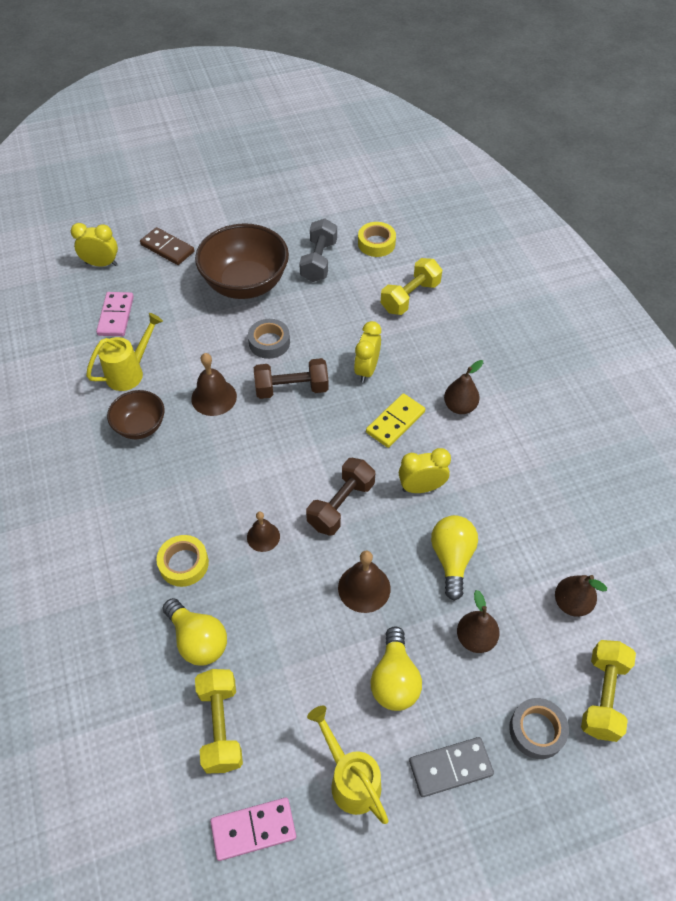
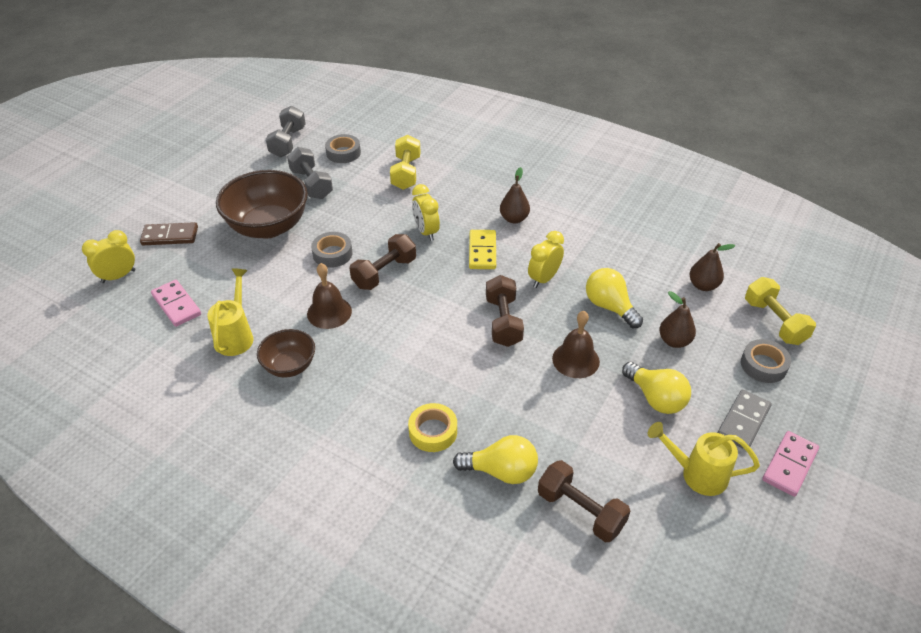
camera: 40 degrees left, 10 degrees down
yellow dumbbell [195,669,243,773] -> brown dumbbell [538,460,630,542]
pink domino [210,797,296,861] -> pink domino moved to [762,431,819,497]
brown bell [247,511,280,552] -> none
yellow tape [358,222,396,257] -> grey tape [325,134,361,163]
none -> grey dumbbell [266,106,306,157]

